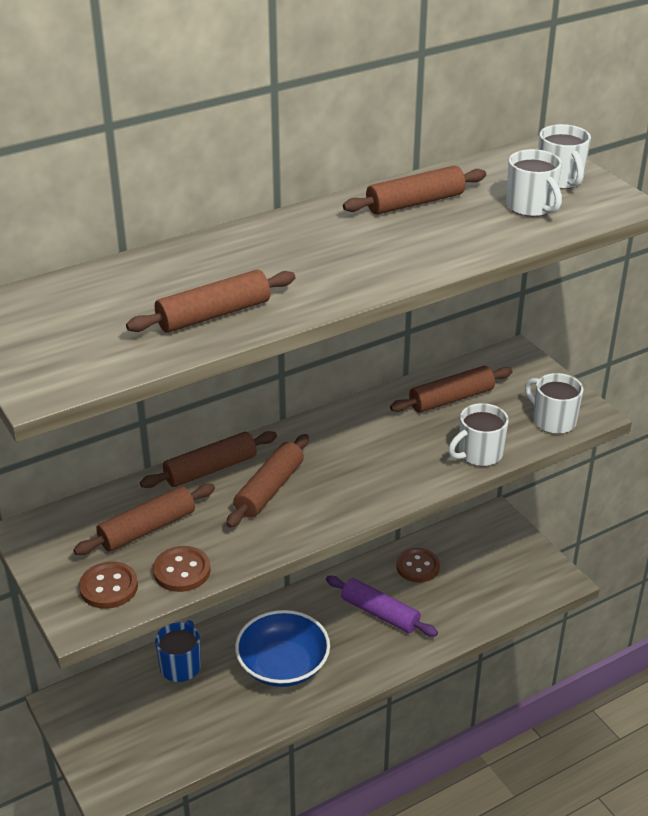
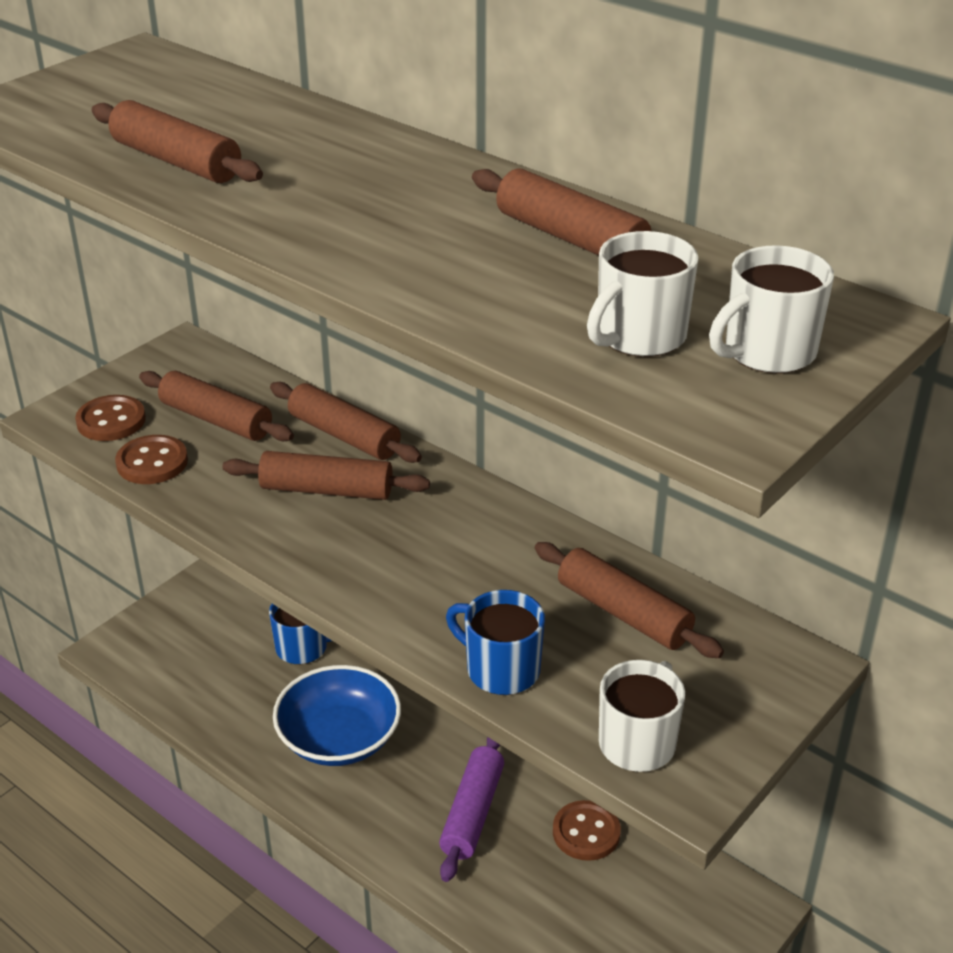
camera: 70 degrees right, 0 degrees up
white mug [448,403,509,466] -> blue mug [446,590,545,695]

